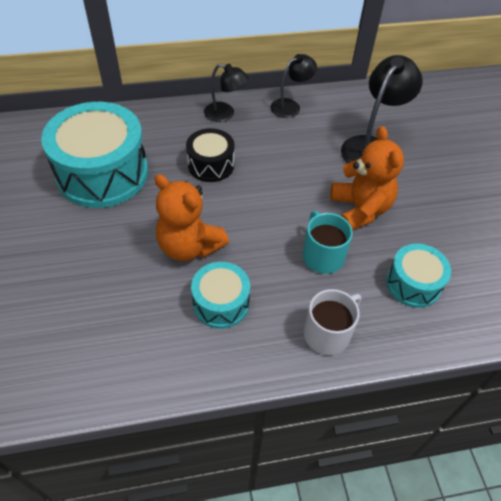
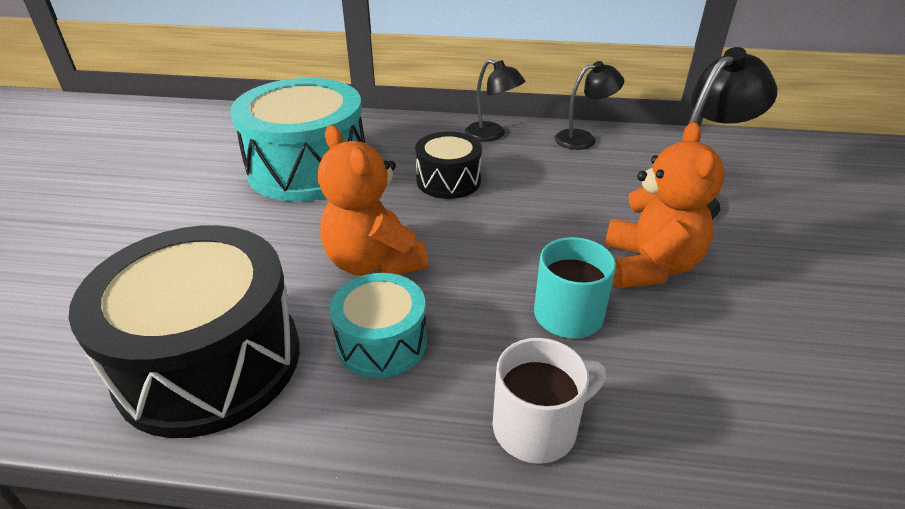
camera: 20 degrees right, 15 degrees down
turquoise drum [386,244,451,308] -> none
none -> black drum [68,225,300,438]

